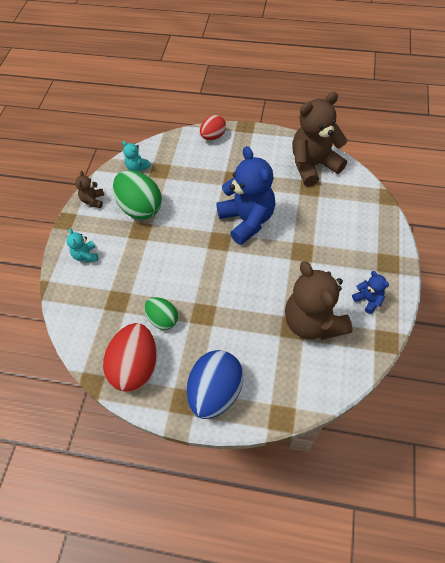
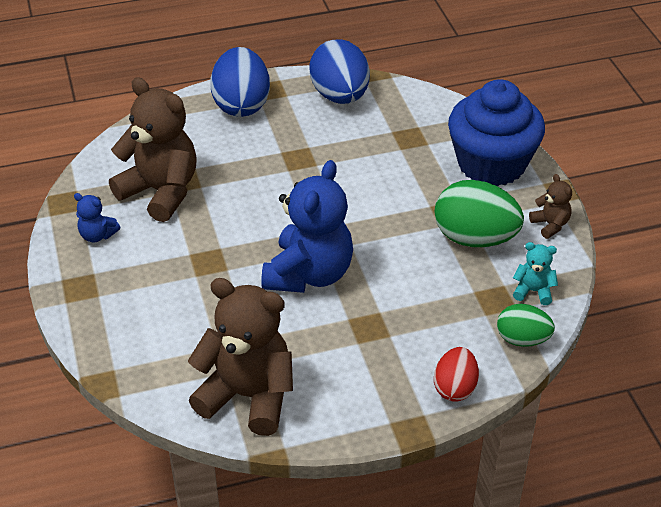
camera: 150 degrees right, 15 degrees down
turquoise teddy bear [66,228,98,262] -> blue cupcake [448,79,545,186]
red egg [103,323,157,392] -> blue egg [309,39,370,104]
green egg [144,297,178,330] -> green egg moved to [497,304,555,347]
blue teddy bear [216,146,275,245] -> blue teddy bear turned 105 degrees counterclockwise [262,160,353,293]
brown teddy bear [292,92,348,186] -> brown teddy bear turned 105 degrees counterclockwise [188,278,293,436]

